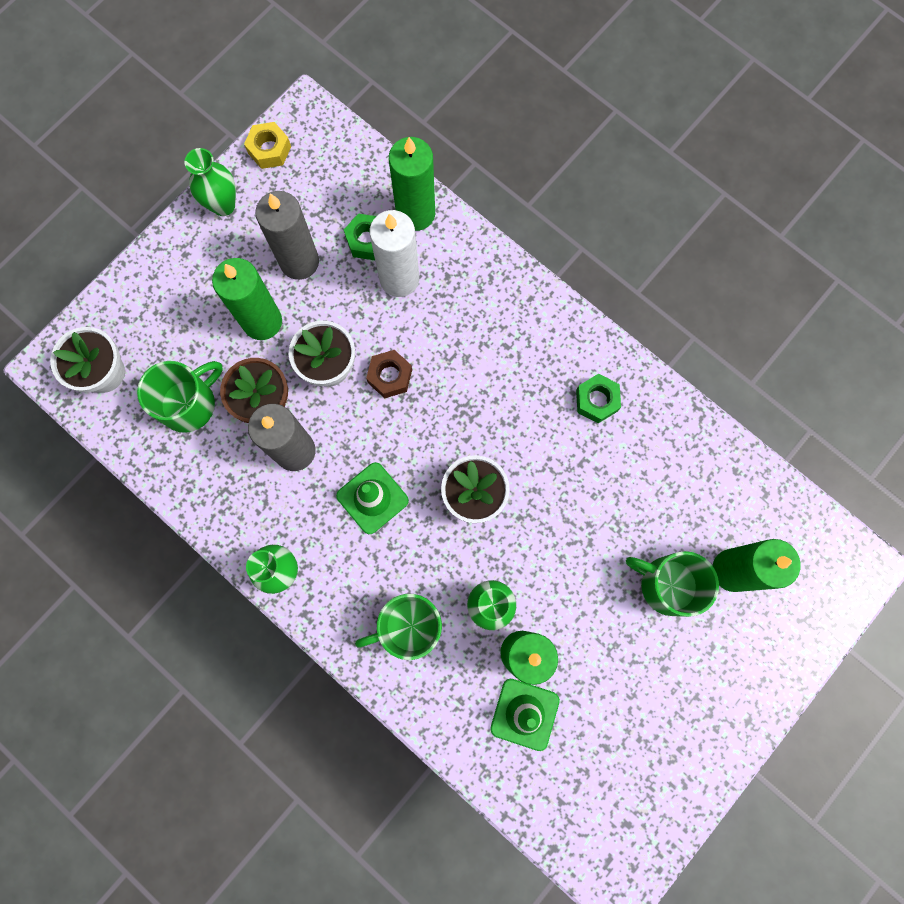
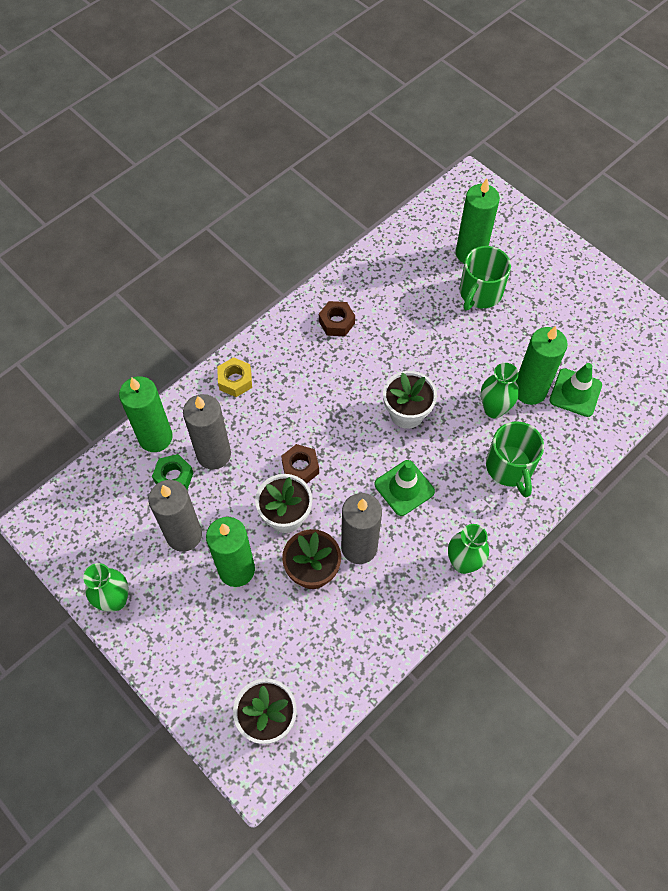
camera: 85 degrees left, 15 degrees down
green mug [137,361,223,433] -> none
yellow nut [244,122,291,169] -> yellow nut moved to [217,357,252,397]
white candle [370,210,419,297] -> grey candle [183,394,231,470]
green nut [576,374,621,423] -> brown nut [319,301,355,336]

